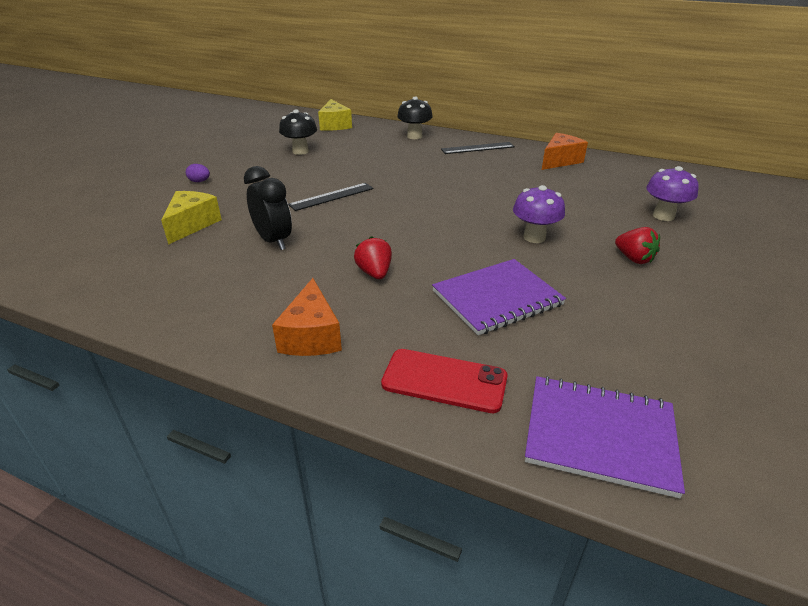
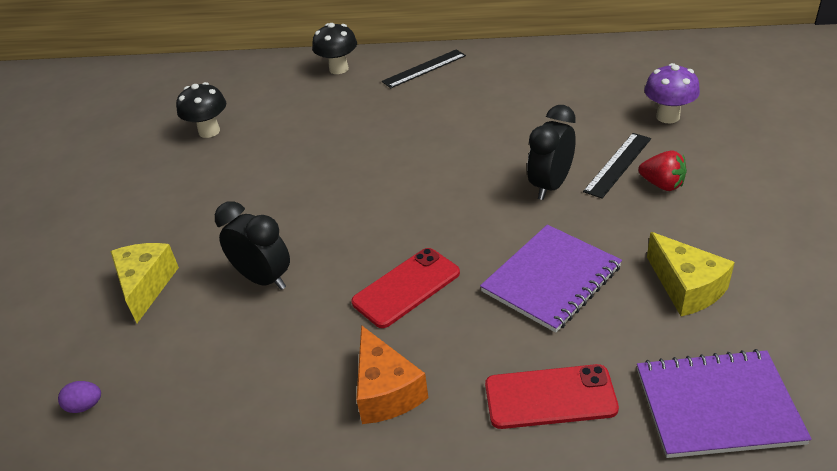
camera: 15 degrees left, 5 degrees up
purple egg [186,164,210,182] -> purple egg moved to [58,381,101,413]
black ruler [288,183,374,211] -> black ruler moved to [583,133,651,199]
yellow cheese [318,99,352,131] -> yellow cheese moved to [647,232,735,316]
red strawberry [354,236,392,279] -> red phone [351,248,460,328]
purple mushroom [513,185,565,243] -> black clock [527,105,576,200]
orange cheese [542,133,588,170] -> none

